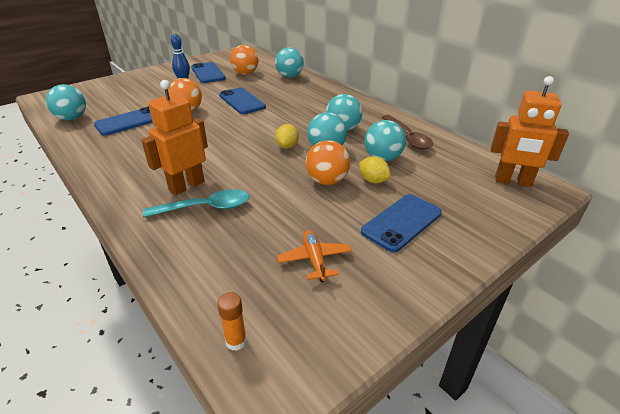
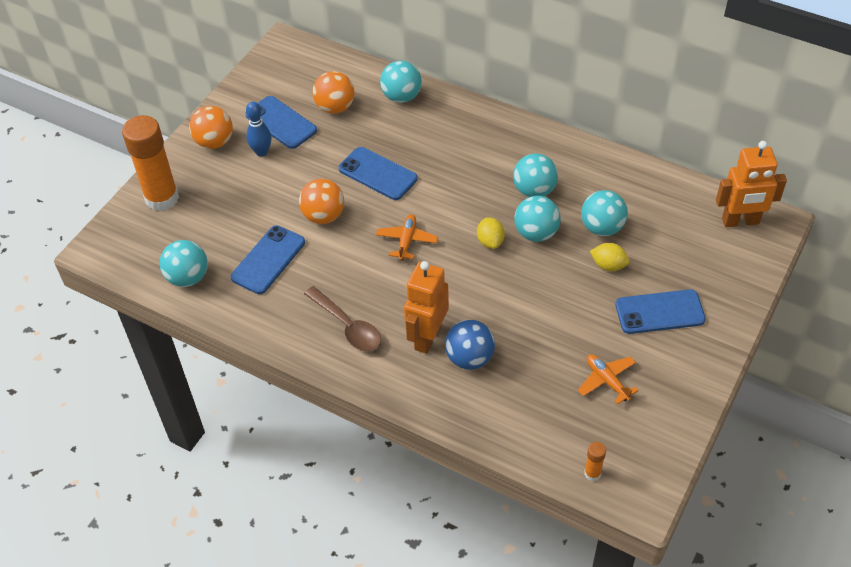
camera: 20 degrees left, 15 degrees up
turquoise spoon [143,189,249,217] -> blue ball [445,320,495,370]
orange ball [306,140,350,185] -> orange ball moved to [189,106,233,149]
blue phone [361,194,442,252] -> blue phone turned 60 degrees clockwise [615,289,706,334]
brown spoon [381,115,433,150] -> brown spoon moved to [304,286,381,351]
none -> orange glue stick [122,115,179,211]
none -> orange plane [376,214,438,261]

